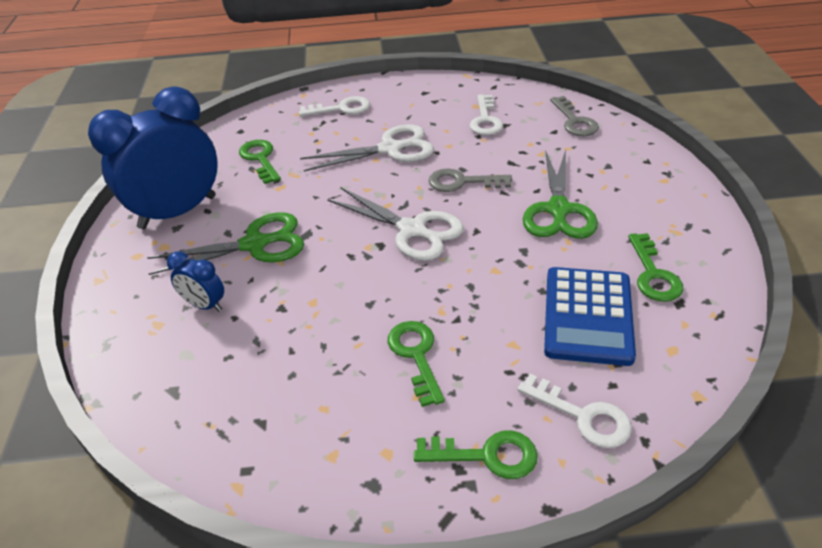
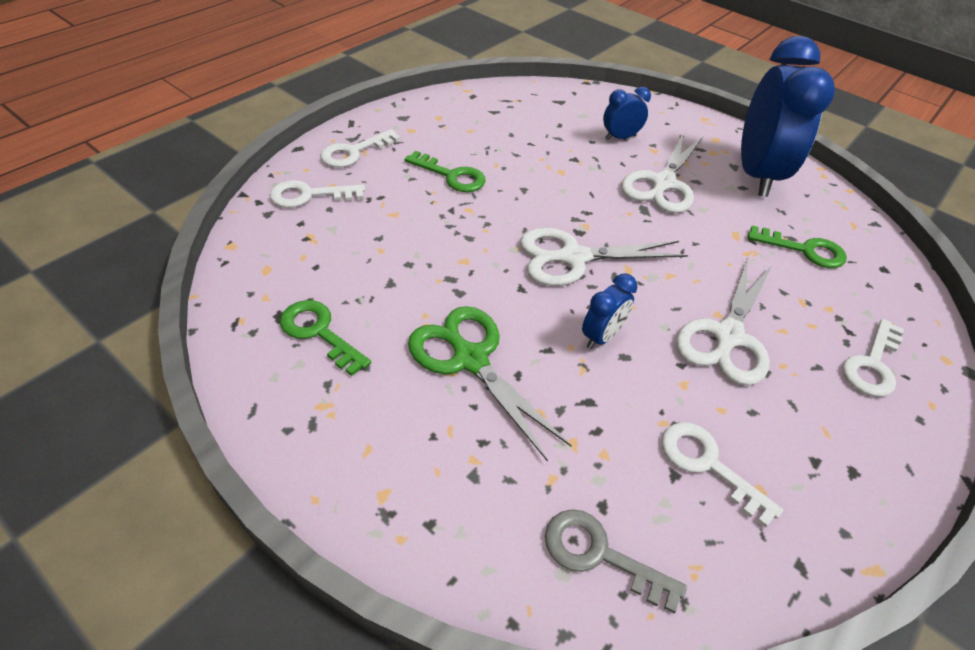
camera: 130 degrees right, 5 degrees up
green scissors [147,212,304,275] -> white scissors [621,132,703,213]
green key [414,430,538,479] -> white key [320,129,400,167]
grey key [429,169,512,192] -> blue clock [582,273,638,349]
blue calculator [544,267,636,366] -> none

